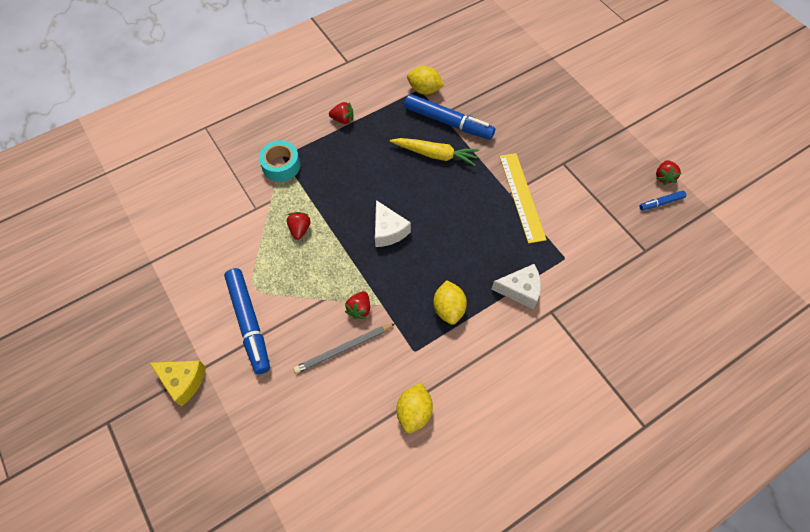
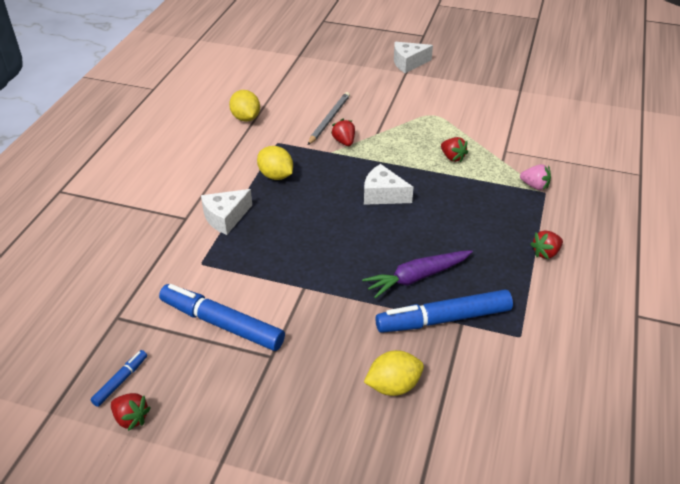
camera: 140 degrees right, 20 degrees down
yellow cheese [150,360,206,406] -> white cheese [394,42,433,73]
blue marker [224,268,270,374] -> blue marker moved to [159,284,285,351]
turquoise tape [259,140,300,182] -> pink strawberry [520,164,551,190]
yellow carrot [390,138,479,166] -> purple carrot [362,250,473,298]
yellow lemon [407,66,444,95] -> yellow lemon moved to [364,350,424,396]
yellow ruler [499,153,547,244] -> none
red strawberry [656,160,682,185] -> red strawberry turned 150 degrees clockwise [111,393,151,431]

